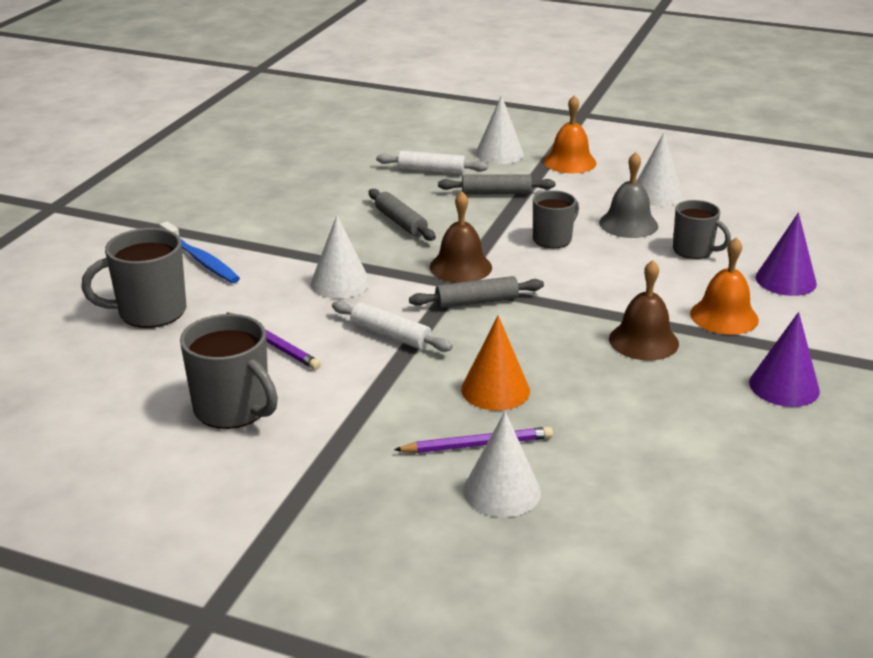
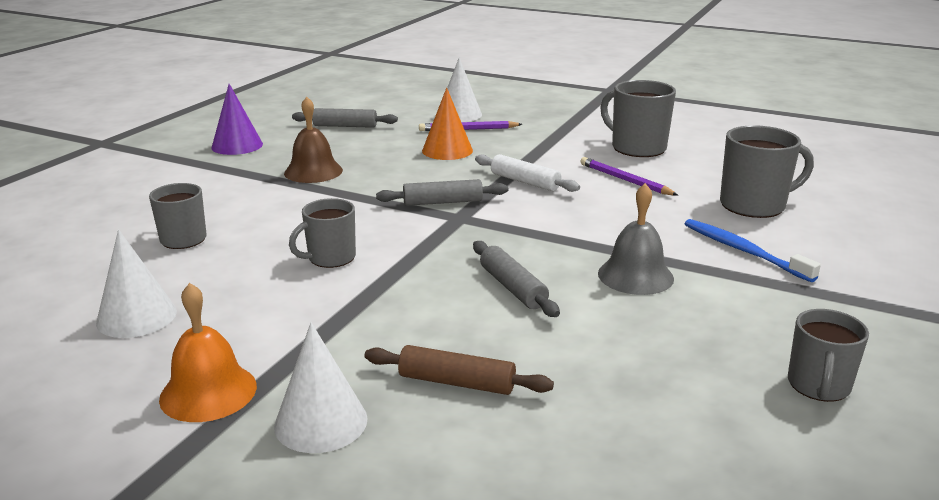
camera: 175 degrees left, 5 degrees down
white cone [310,215,370,298] -> none
white rolling pin [376,151,488,175] -> brown rolling pin [364,345,554,395]
brown bell [430,191,492,283] -> none
grey rolling pin [438,174,555,194] -> grey rolling pin moved to [292,108,398,128]
grey bell [599,152,658,238] -> grey bell moved to [598,183,674,295]
orange bell [690,237,759,335] -> none
purple cone [756,213,817,296] -> none
none -> grey mug [788,309,869,402]

